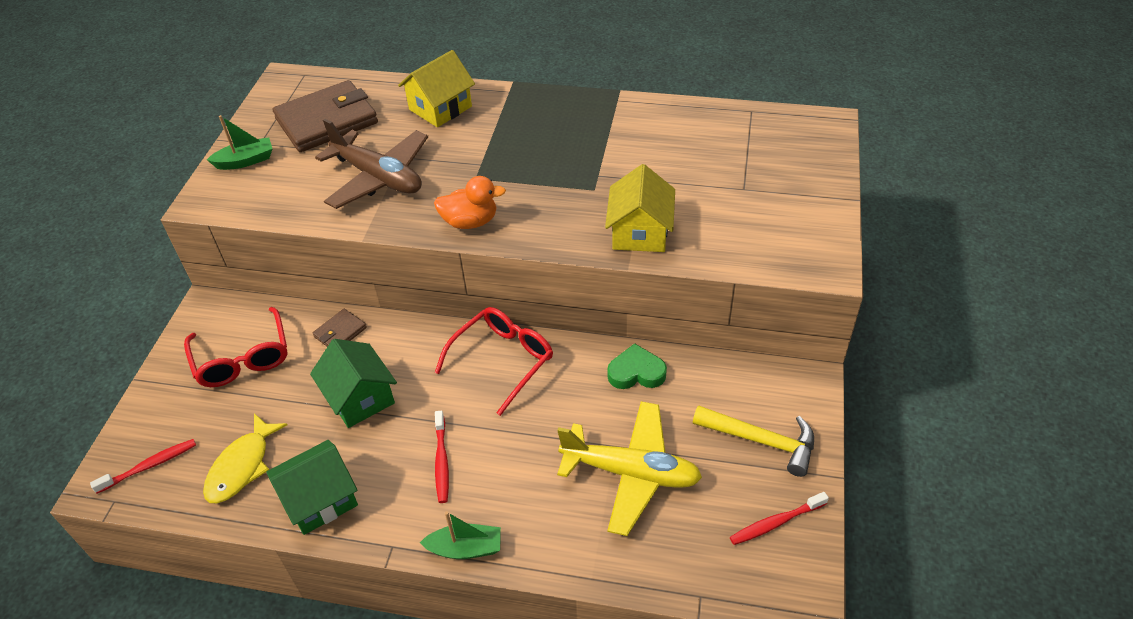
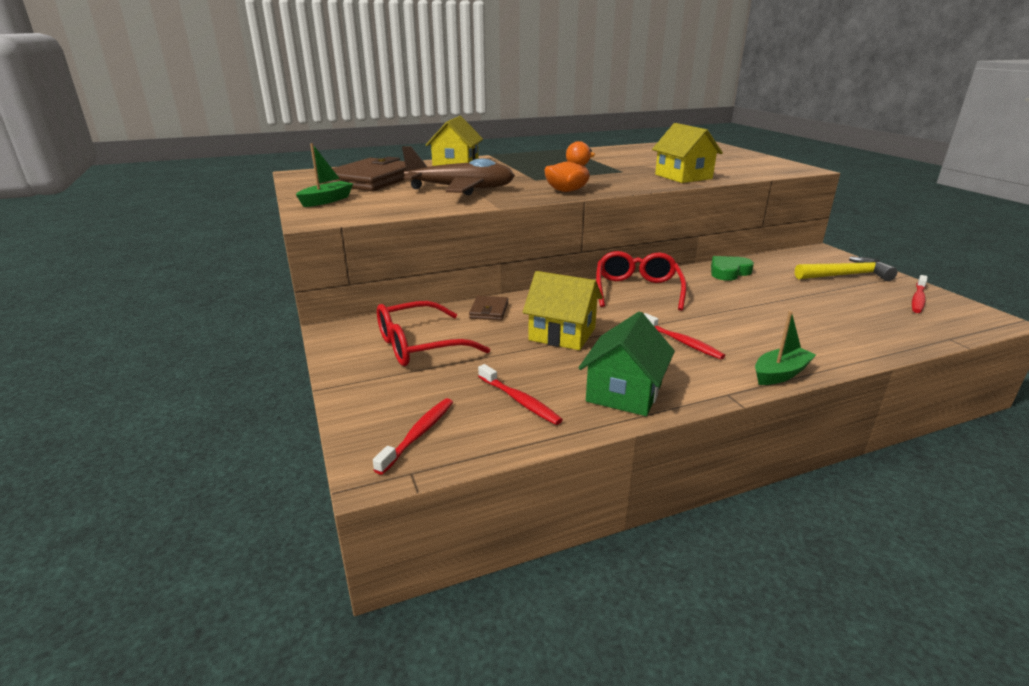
camera: 35 degrees left, 20 degrees down
red glasses [184,307,287,387] -> red glasses turned 120 degrees clockwise [377,301,490,366]
yellow fish [203,413,287,503] -> red toothbrush [478,364,563,425]
green house [310,339,397,428] -> yellow house [523,271,603,350]
yellow plane [557,401,702,536] -> none

